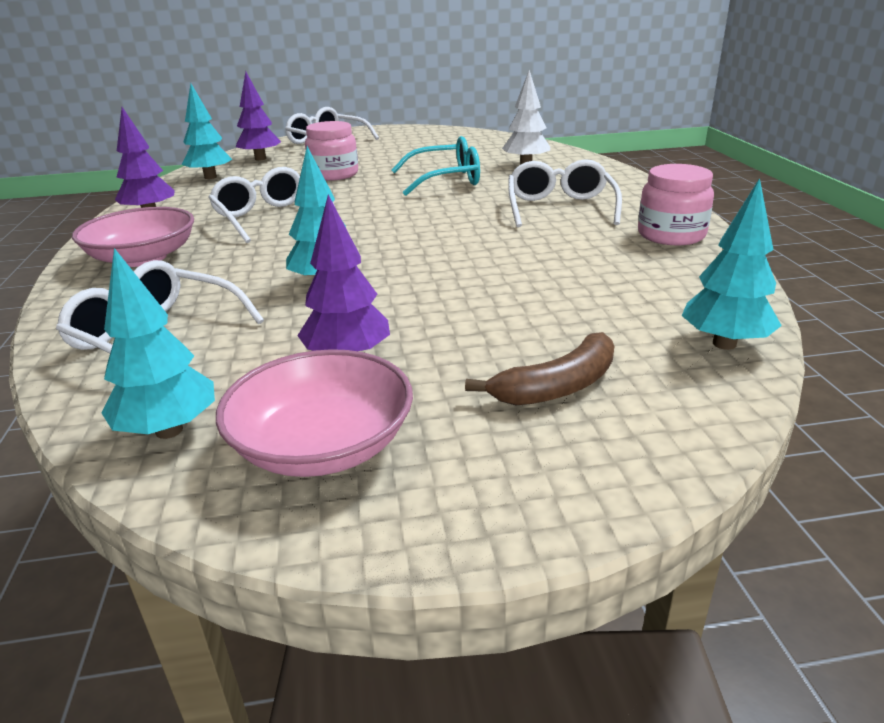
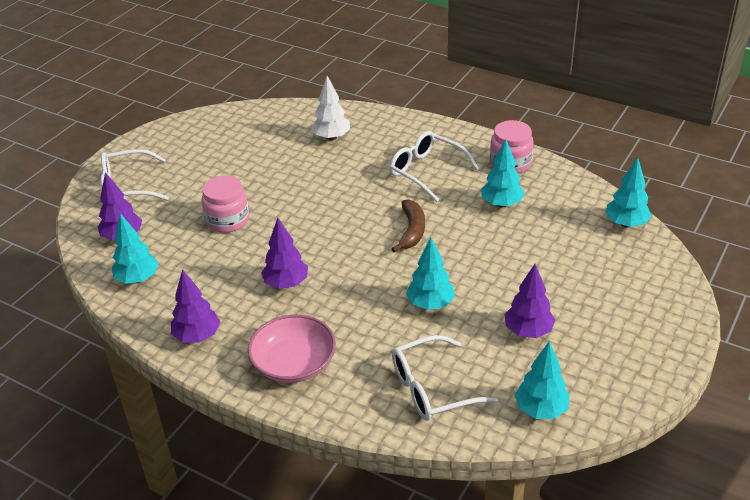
camera: 50 degrees left, 10 degrees up
white glasses [208,167,335,243] -> purple tree [261,218,308,289]
pink bowl [216,349,413,477] -> none
turquoise glasses [392,136,480,196] -> none
brown banana [465,332,614,405] -> brown banana moved to [392,199,425,253]
none -> turquoise tree [481,139,525,208]

